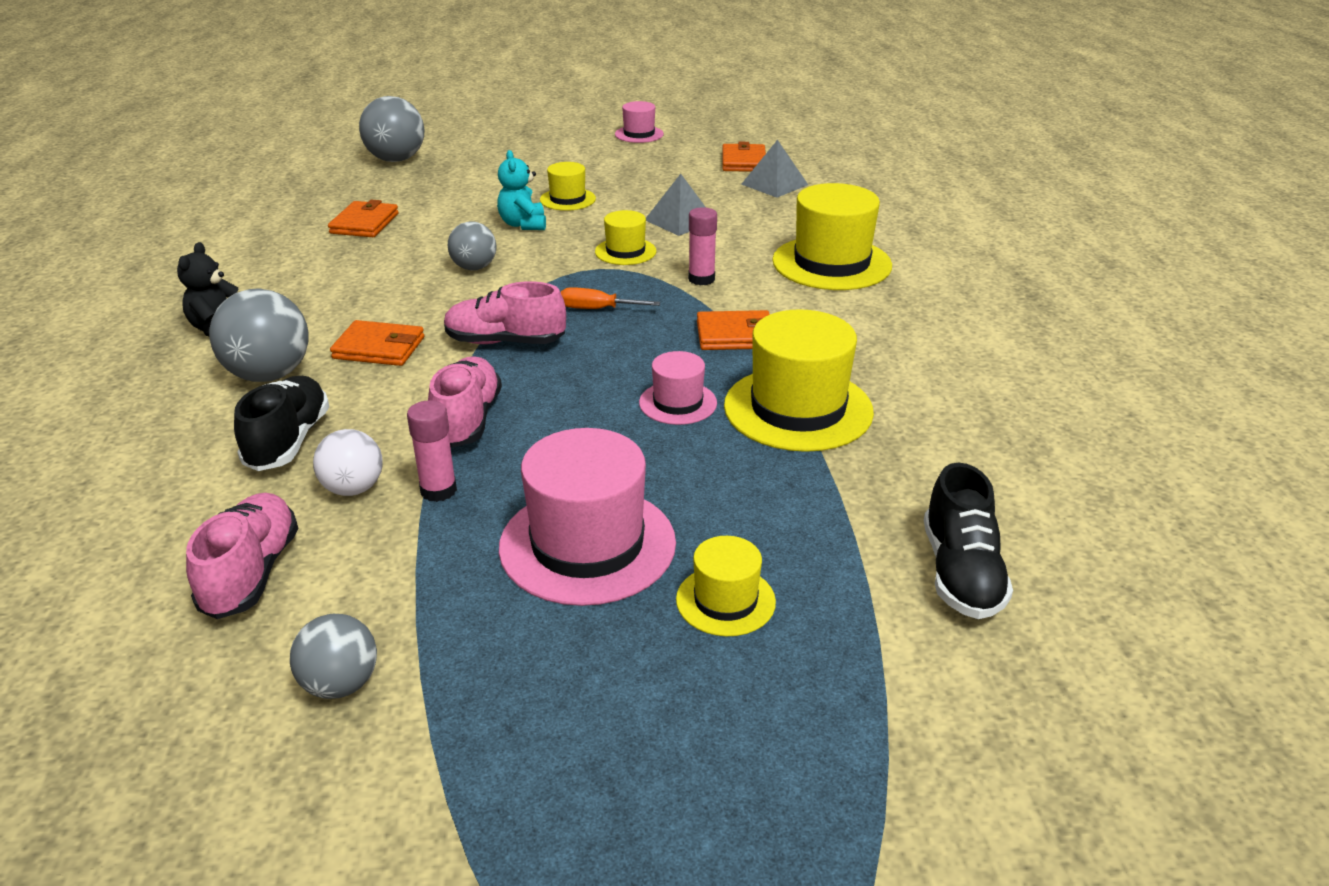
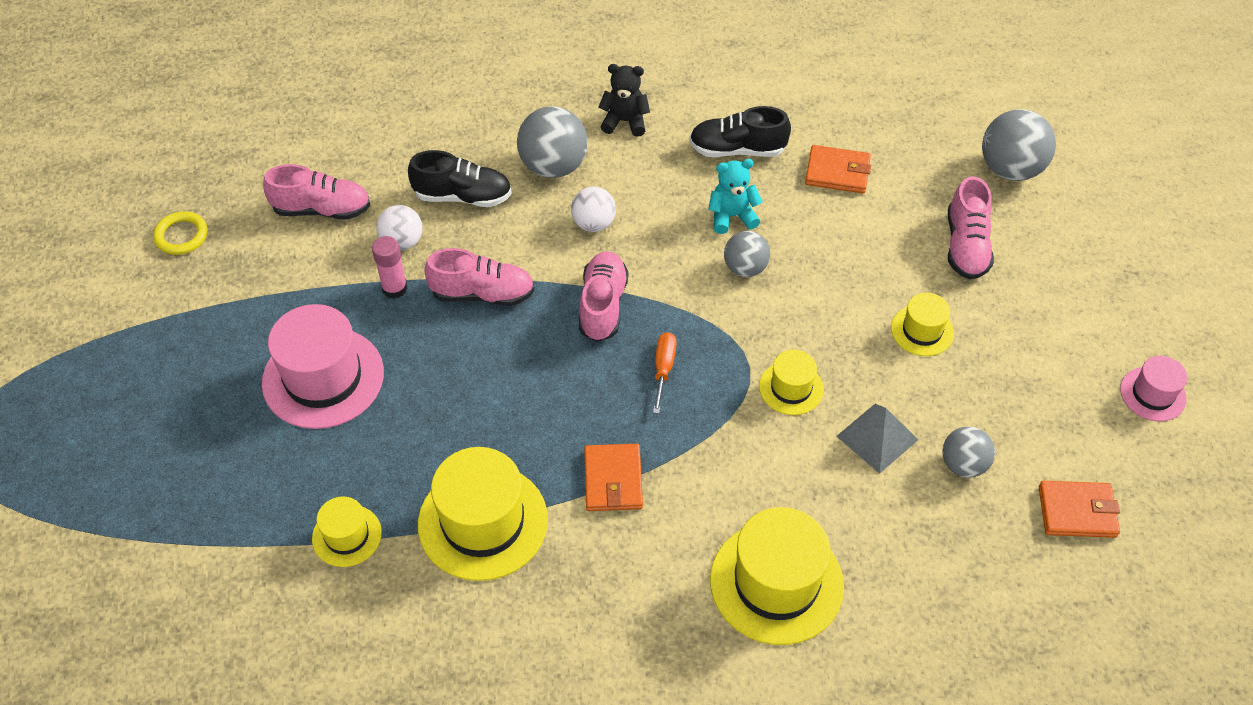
camera: 90 degrees right, 20 degrees up
grey ball [290,614,377,699] -> grey ball moved to [942,427,995,478]
orange wallet [330,320,424,366] -> white ball [571,187,616,232]
turquoise teddy bear [497,150,546,230] -> turquoise teddy bear moved to [708,159,763,234]
pink hat [639,351,717,425] -> none
yellow hat [676,536,776,636] -> yellow hat moved to [312,496,382,567]
pink glue stick [688,207,717,286] -> none
grey pyramid [741,140,808,198] -> none
black shoe [924,462,1013,619] -> black shoe moved to [689,106,791,157]
none -> yellow ring [153,211,208,255]
none -> pink shoe [948,176,994,279]

